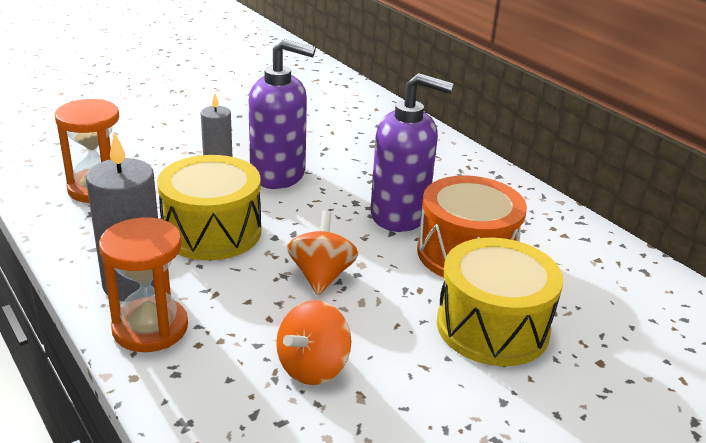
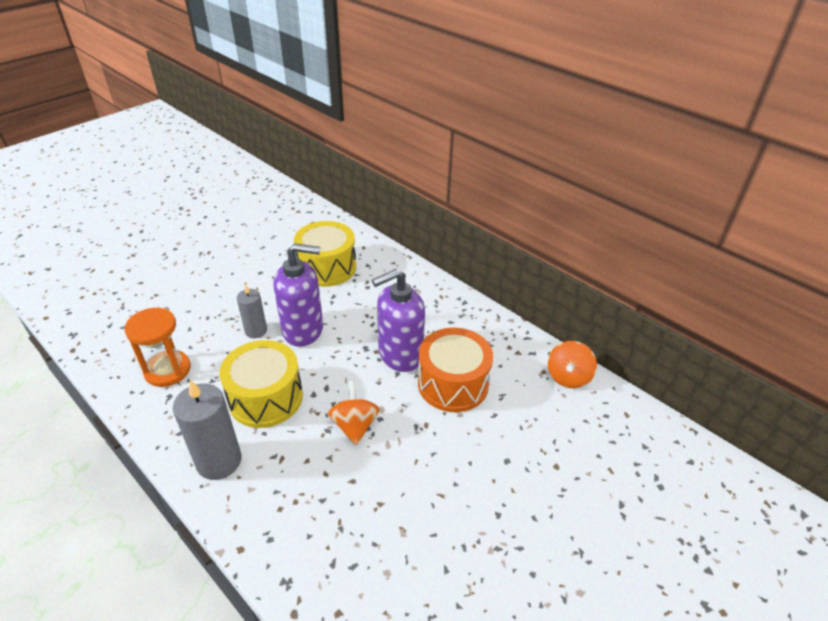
camera: 10 degrees left, 10 degrees up
orange hourglass [99,217,188,352] -> none
orange spinning top [276,300,351,385] -> orange spinning top moved to [548,341,597,388]
purple soap dispenser [370,73,454,232] -> purple soap dispenser turned 150 degrees clockwise [372,269,425,372]
yellow drum [437,238,563,366] -> yellow drum moved to [294,221,356,287]

